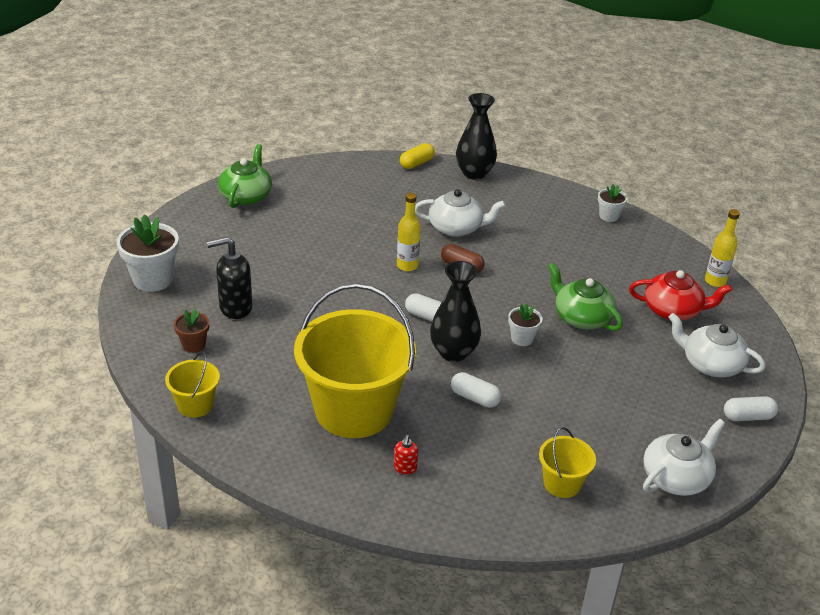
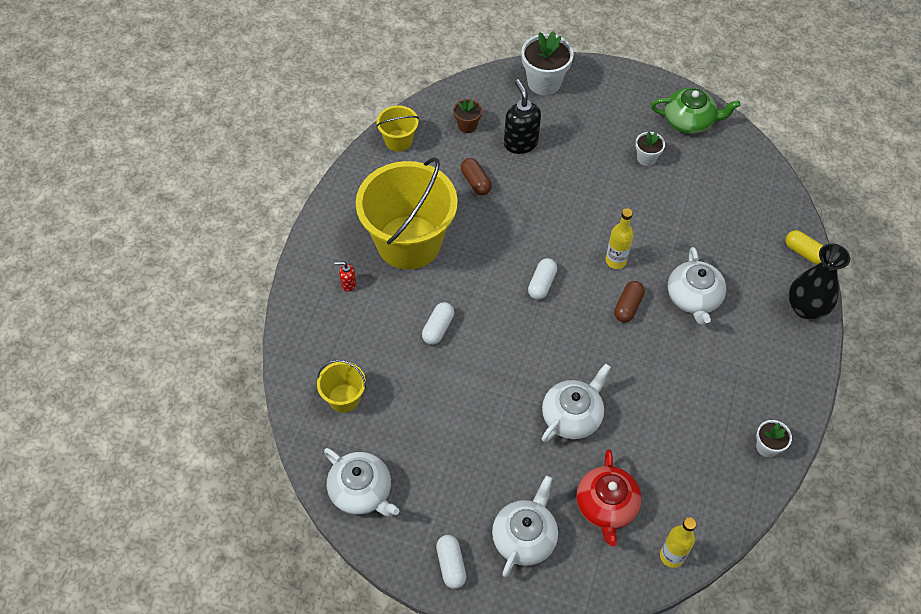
camera: 85 degrees right, 20 degrees up
black vase [430,261,481,362] -> none
white flower pot [508,303,542,346] -> white flower pot moved to [635,131,665,166]
green teapot [548,263,623,331] -> white teapot [542,364,611,442]
none -> brown capsule [461,158,492,195]

